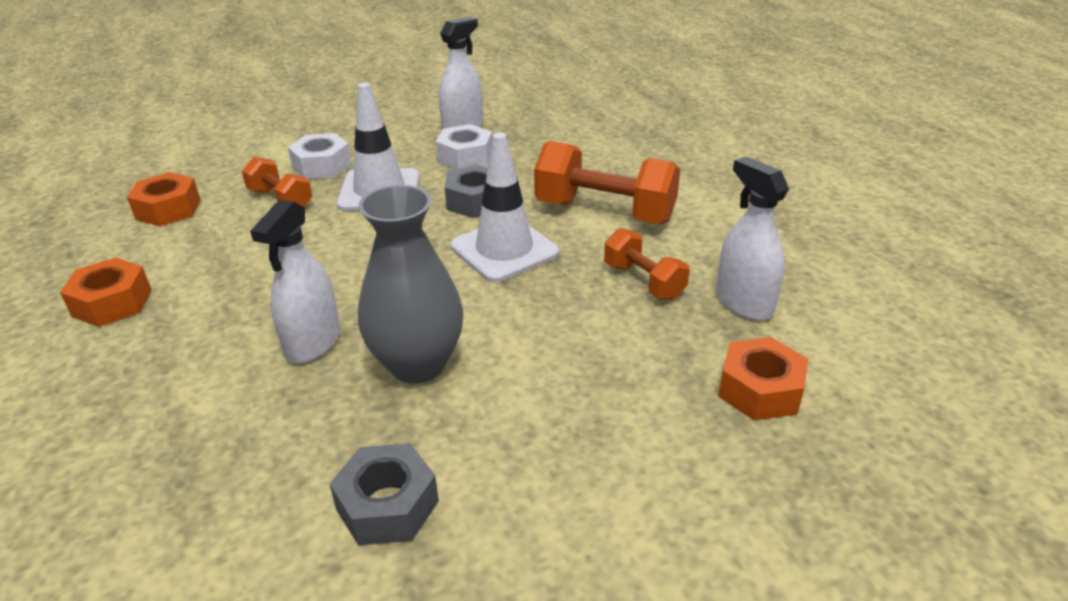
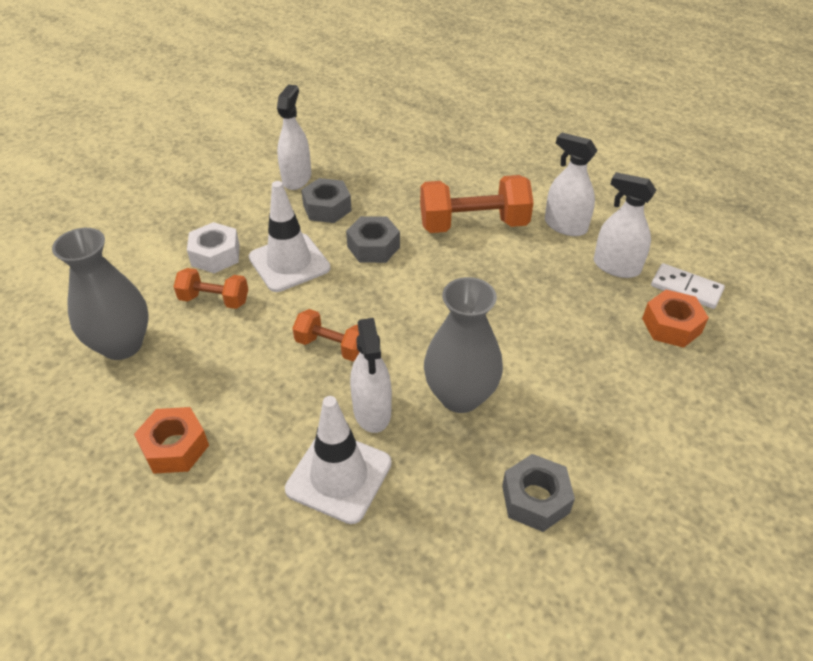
camera: 30 degrees left, 10 degrees up
orange nut [127,172,200,226] -> grey vase [52,228,149,360]
white nut [436,124,492,170] -> grey nut [301,178,352,223]
white traffic cone [450,132,559,282] -> white traffic cone moved to [285,396,392,524]
orange dumbbell [604,228,690,300] -> orange dumbbell moved to [293,309,360,361]
none -> white spray bottle [545,132,598,236]
none -> white domino [651,263,725,309]

